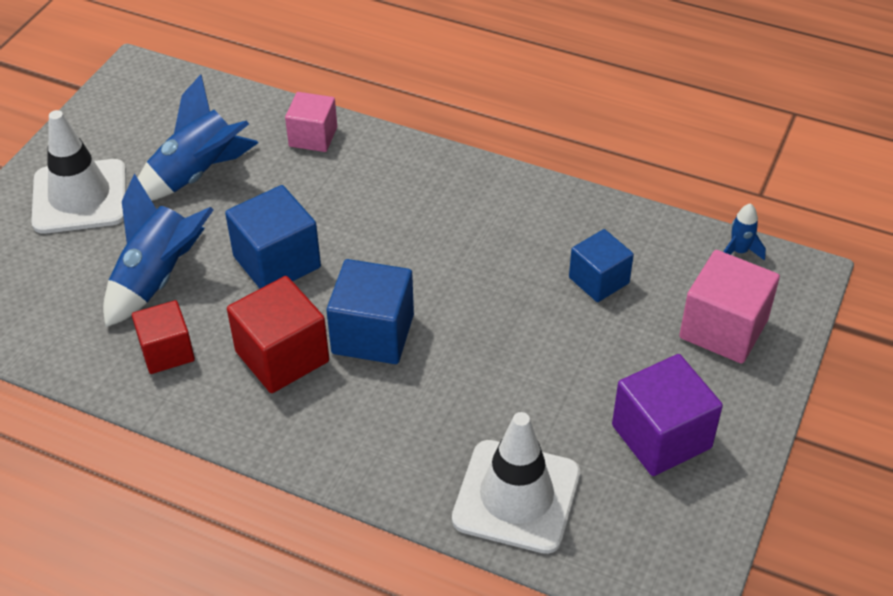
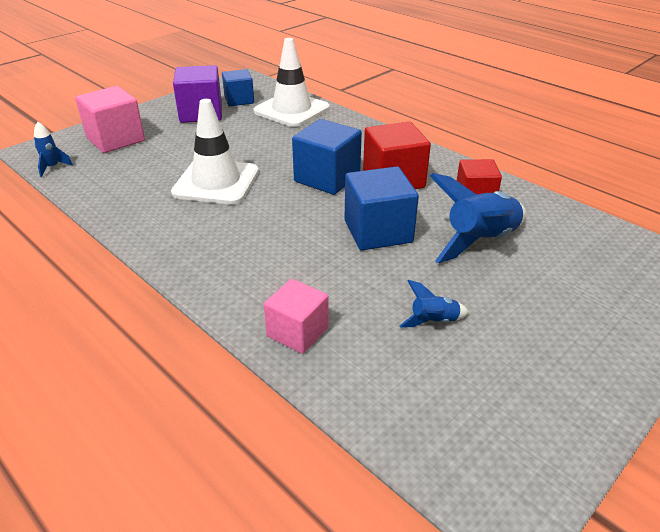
camera: 160 degrees left, 10 degrees down
white traffic cone [31,110,126,234] -> white traffic cone moved to [171,99,259,204]
blue rocket [138,74,258,201] -> blue rocket [400,280,469,328], size x0.48
blue cube [569,229,634,302] -> blue cube moved to [222,69,254,106]

